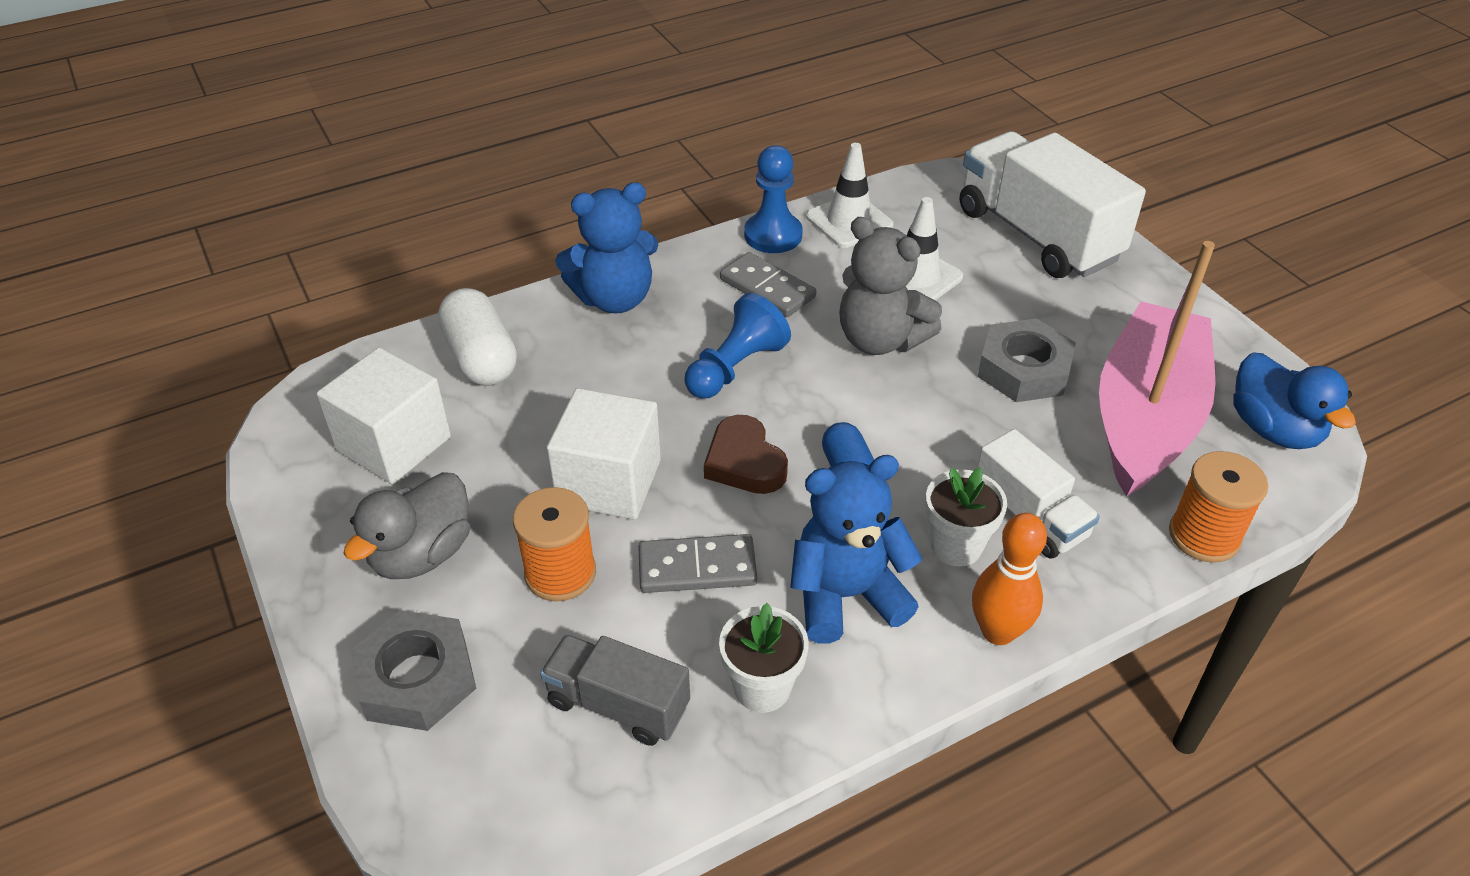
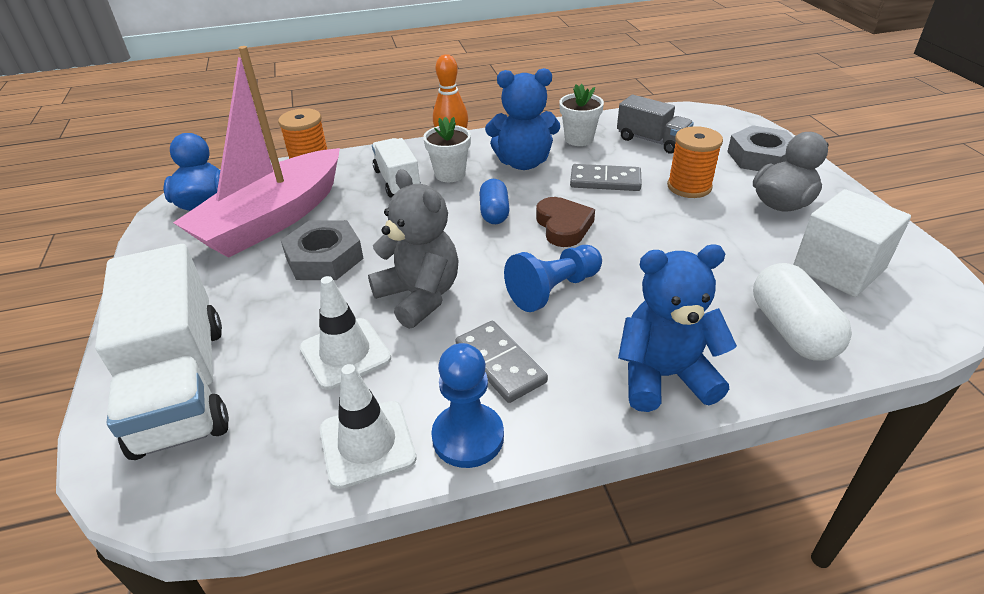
camera: 165 degrees left, 5 degrees down
white cube [547,388,661,520] -> none

